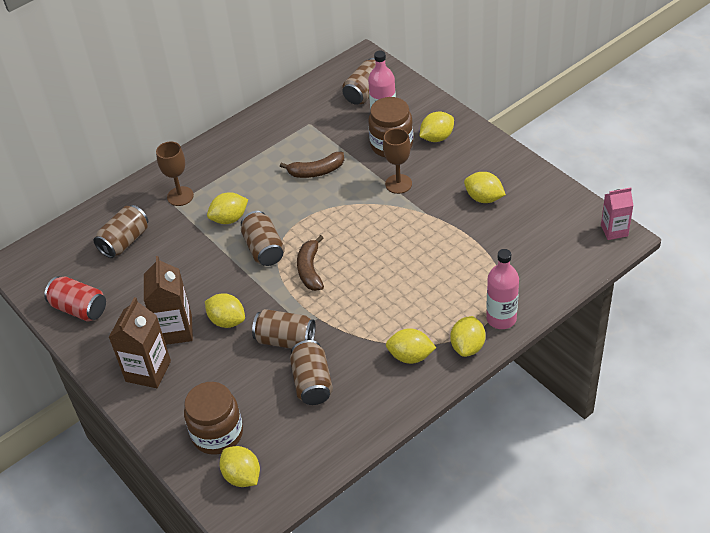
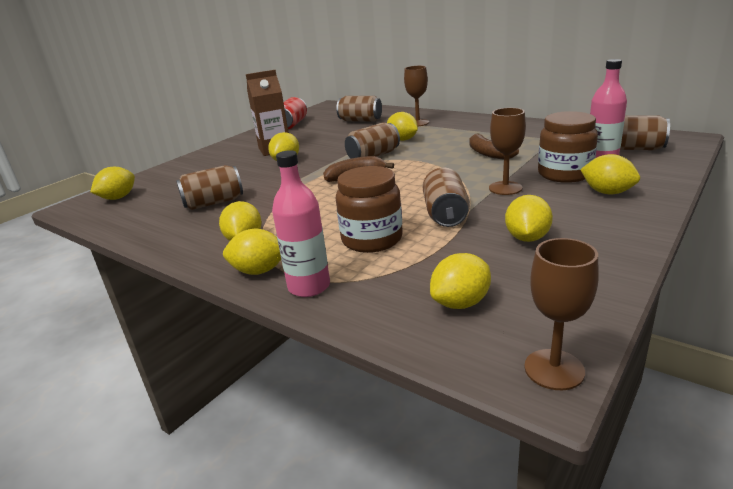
camera: 75 degrees right, 20 degrees down
brown carton [108,297,171,388] -> none
brown jar [184,382,243,455] -> brown jar moved to [336,166,403,253]
brown can [252,309,316,349] -> brown can moved to [423,167,470,227]
pink carton [601,188,634,240] -> brown goblet [524,238,599,390]
none -> yellow lemon [430,253,491,309]

